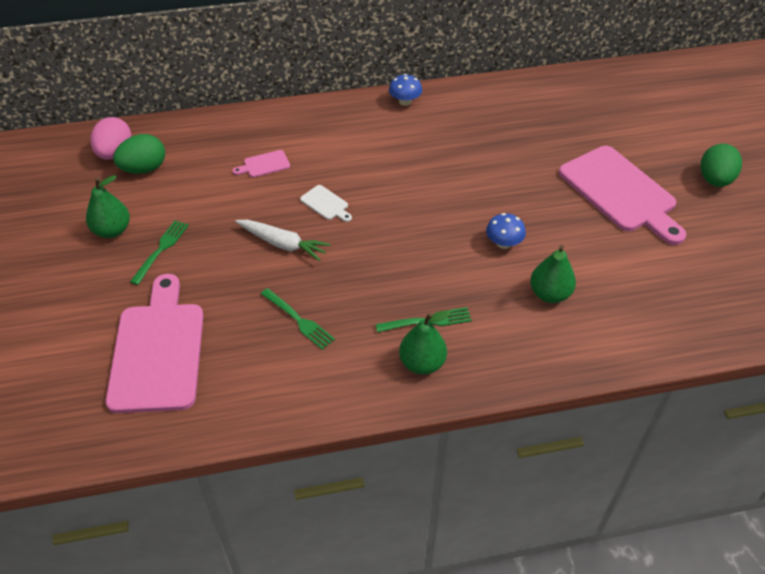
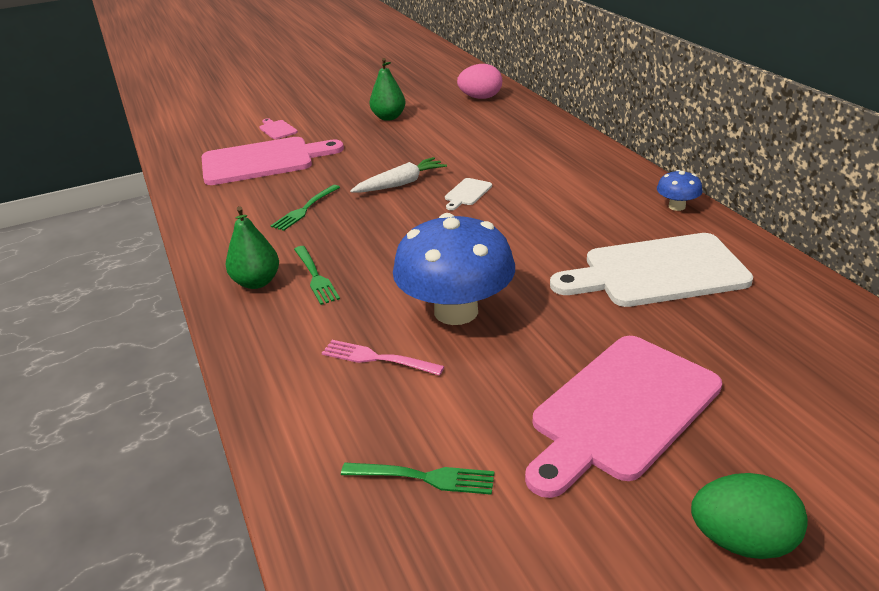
camera: 80 degrees right, 15 degrees down
green egg [113,134,165,174] -> none
green fork [130,220,189,285] -> green fork moved to [341,463,494,495]
pink cutting board [233,150,290,177] -> pink cutting board moved to [259,118,298,139]
white carrot [235,220,331,261] -> white carrot turned 135 degrees counterclockwise [350,157,447,192]
blue mushroom [486,213,526,249] -> blue mushroom [393,213,515,325], size x2.26
green pear [530,245,576,303] -> pink fork [322,340,444,376]
none -> white cutting board [550,233,753,307]

